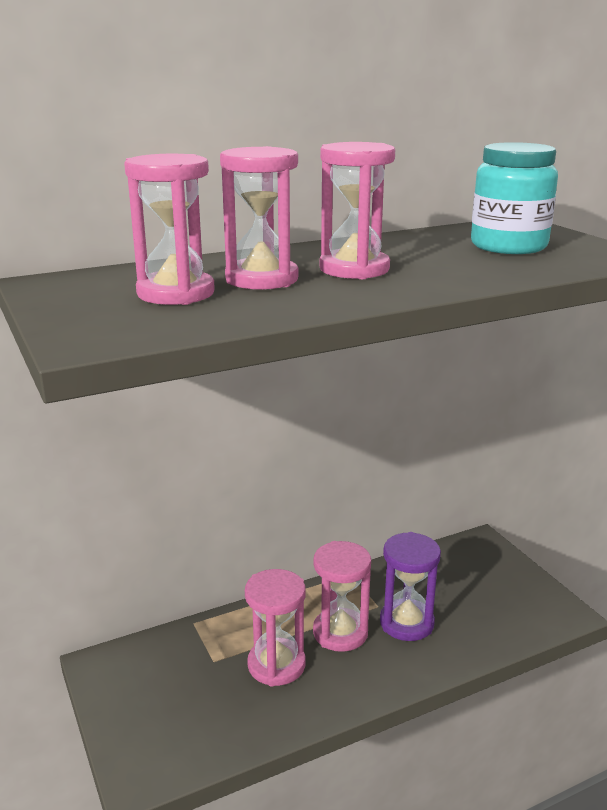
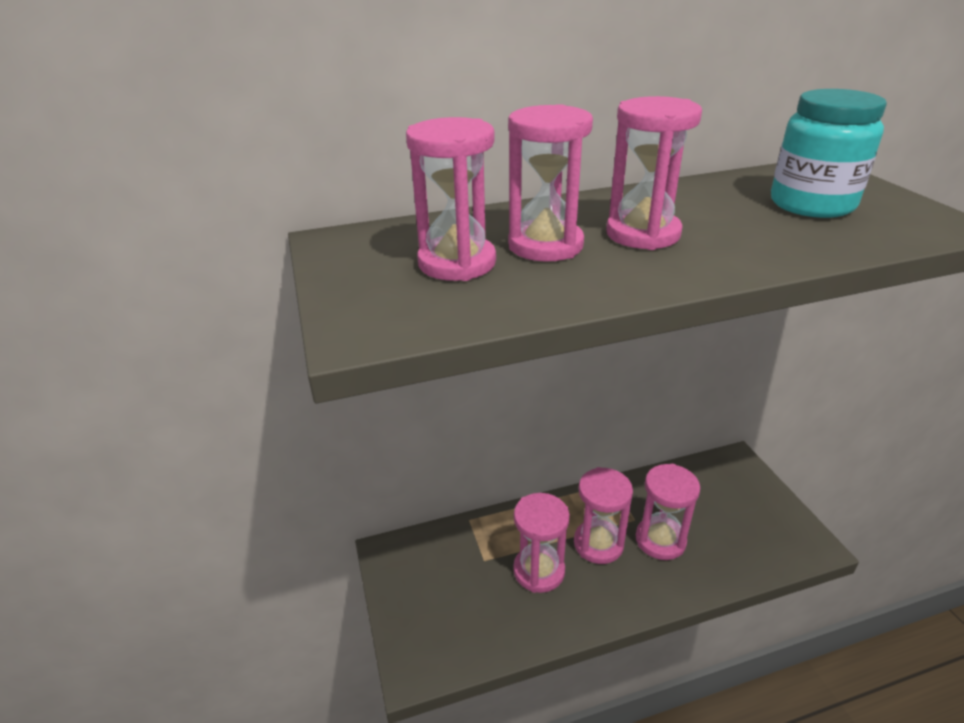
camera: 10 degrees right, 10 degrees up
purple hourglass [380,532,441,641] -> pink hourglass [636,464,700,560]

